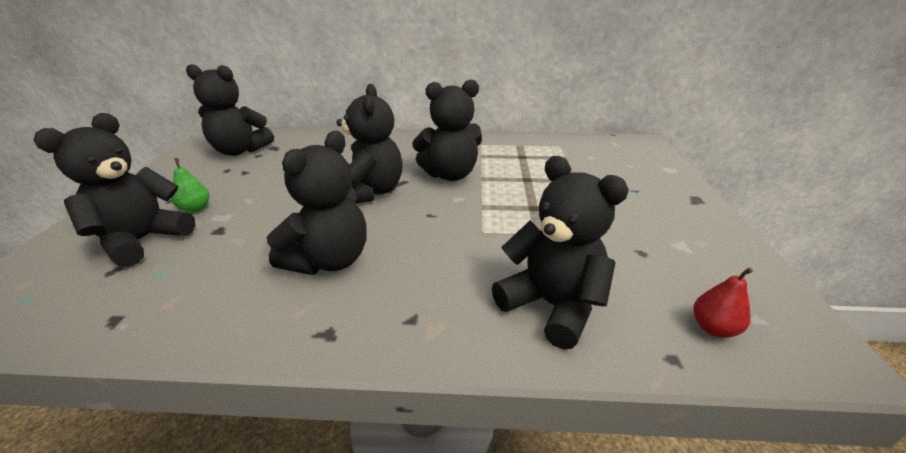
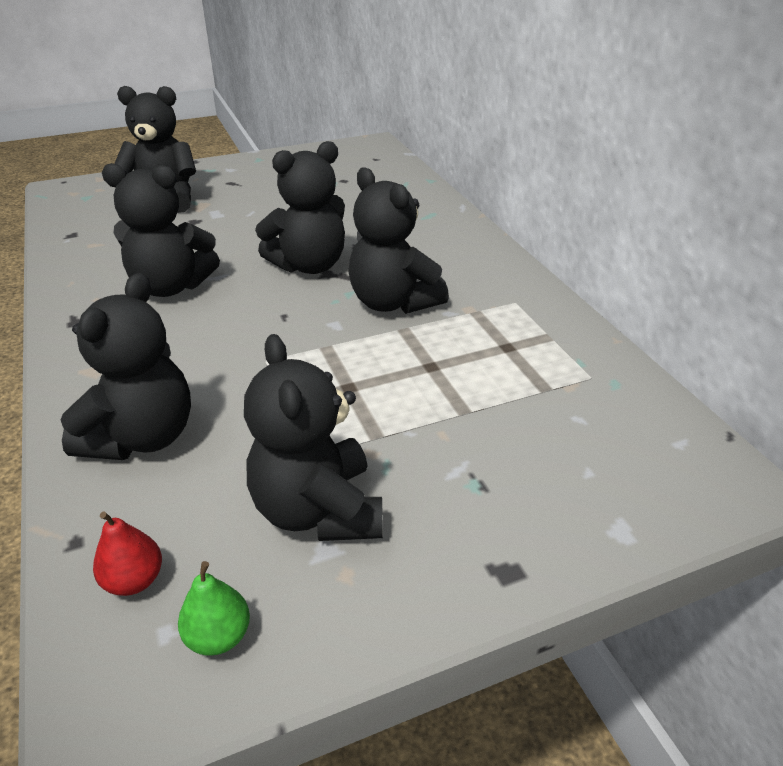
camera: 65 degrees right, 5 degrees up
green pear [171,158,210,213] -> green pear moved to [178,561,250,656]
black teddy bear [186,64,274,156] -> black teddy bear moved to [244,334,383,541]

